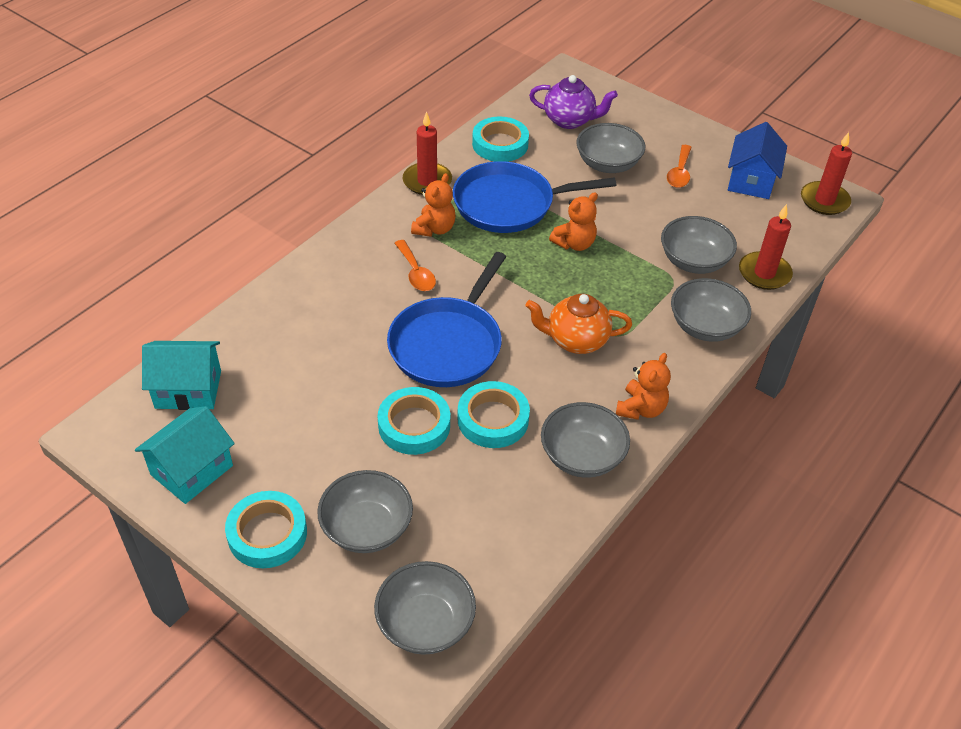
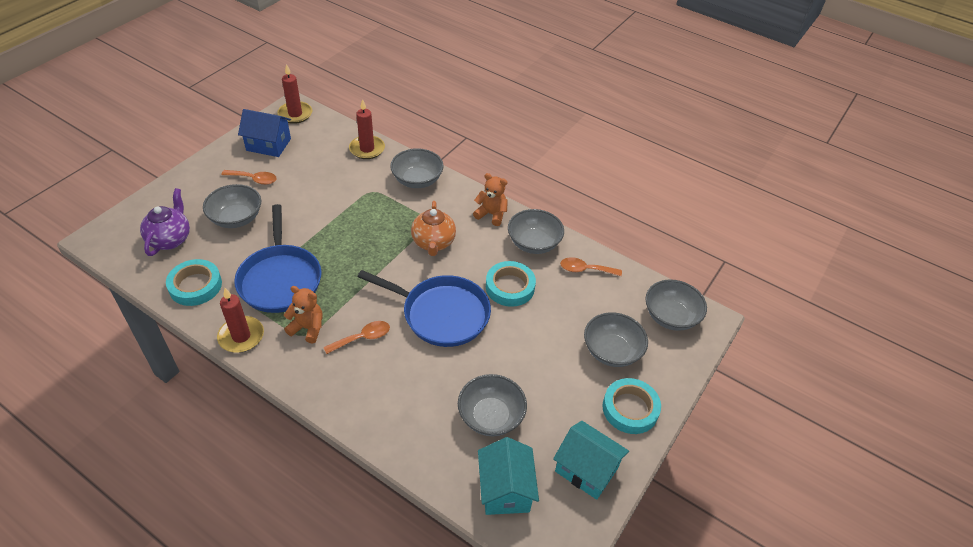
camera: 95 degrees left, 0 degrees up
turquoise tape [378,387,450,455] -> none
orange teddy bear [549,192,598,251] -> none
grey bowl [661,216,737,274] -> grey bowl moved to [458,374,527,436]
none -> orange spoon [560,257,622,276]

